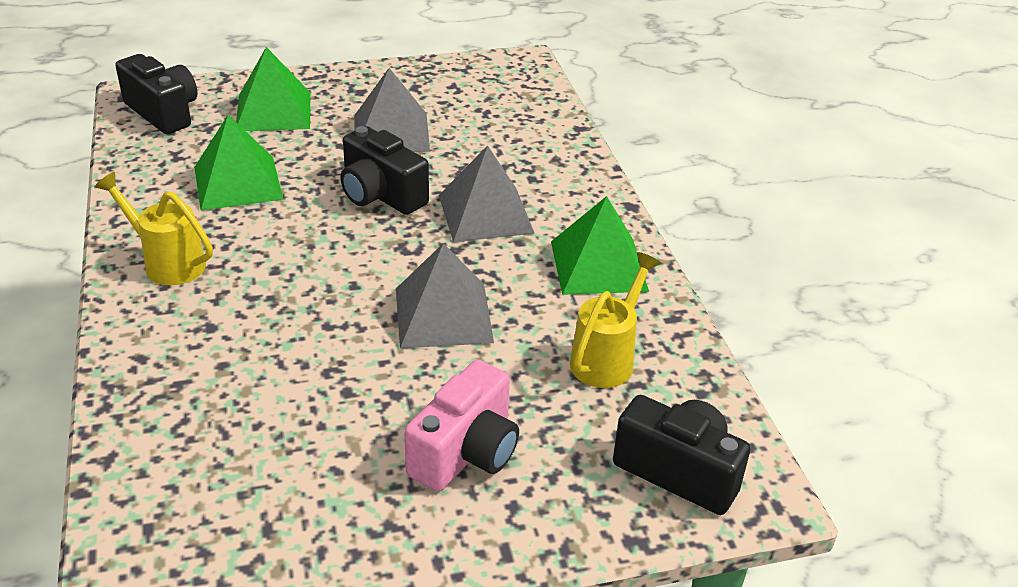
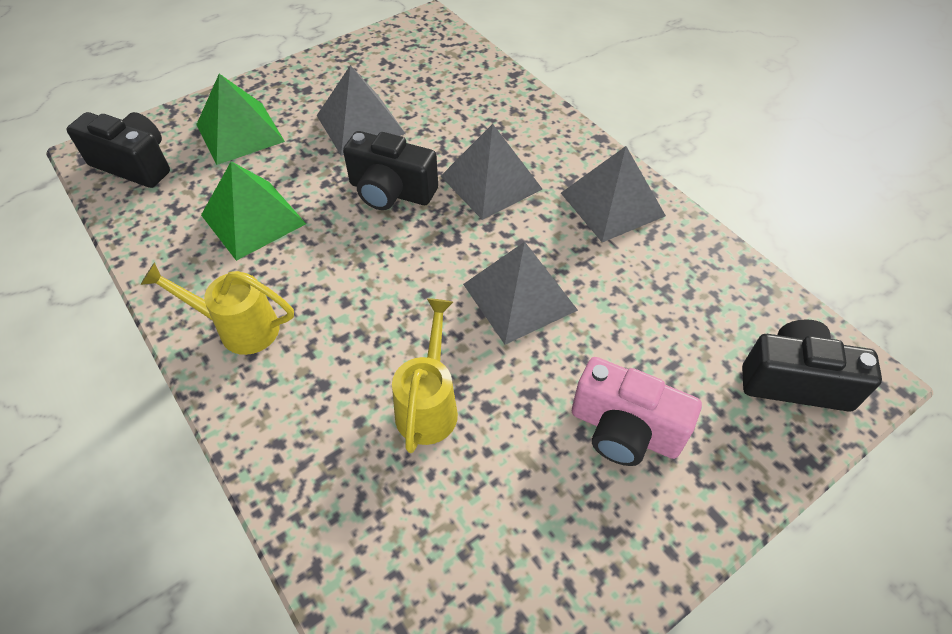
camera: 20 degrees left, 15 degrees up
pink camera [404,360,519,492] -> pink camera turned 105 degrees clockwise [572,357,702,466]
green pyramid [551,196,649,295] -> grey pyramid [561,146,666,242]
yellow watering can [570,252,661,388] -> yellow watering can moved to [392,298,458,453]

